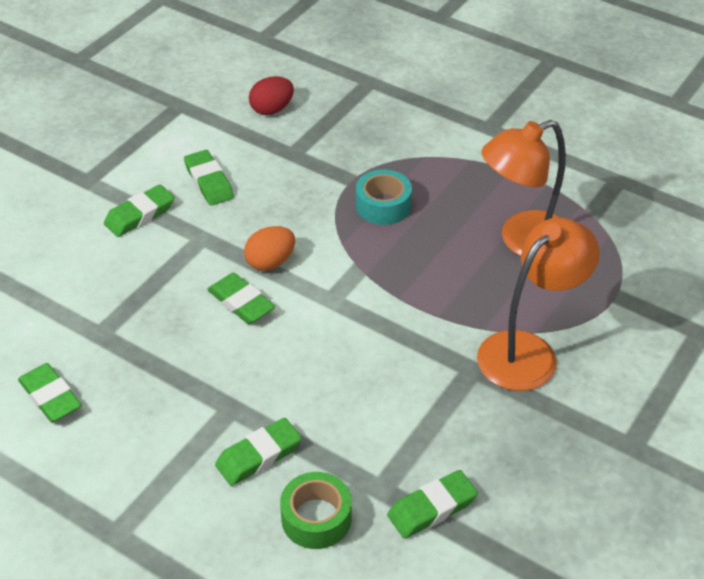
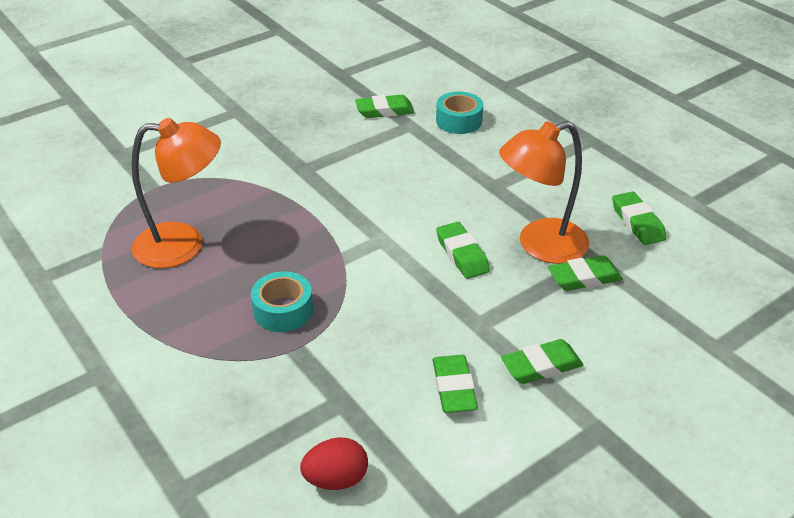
camera: 160 degrees left, 5 degrees down
green eraser [215,418,302,486] -> green eraser moved to [548,256,623,291]
orange egg [244,226,295,271] -> none
green tape [280,472,352,549] -> turquoise tape [436,92,484,134]
orange lamp [477,217,600,391] -> orange lamp moved to [499,121,589,264]

